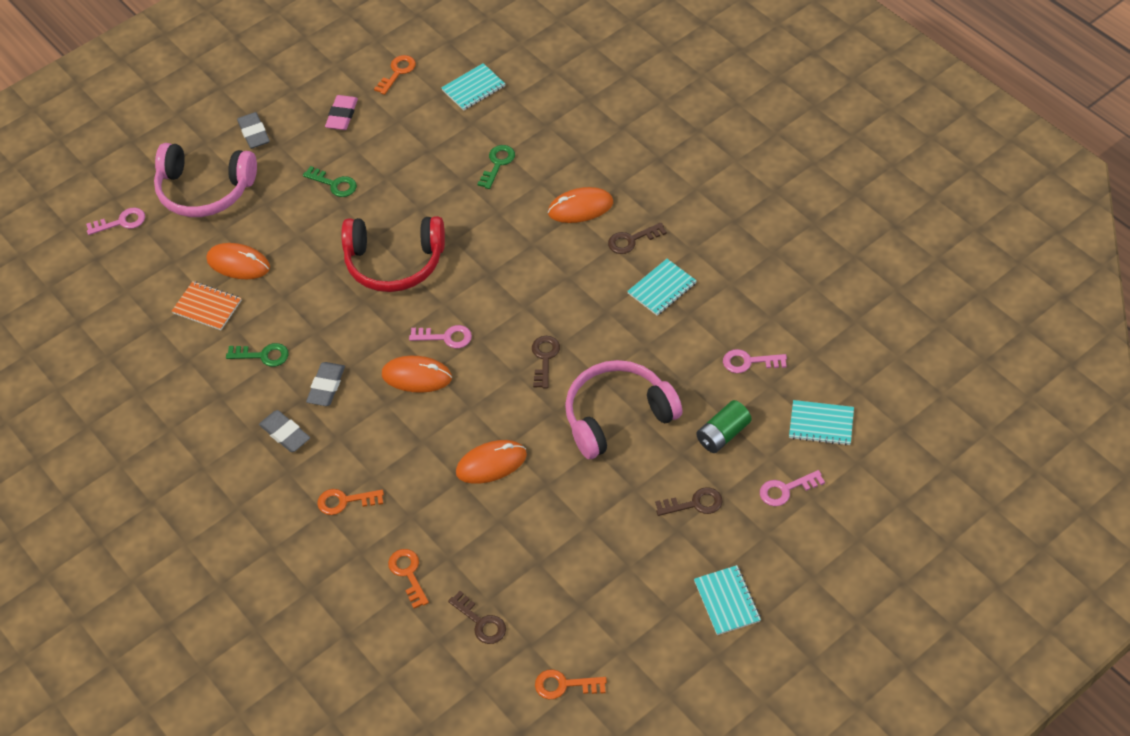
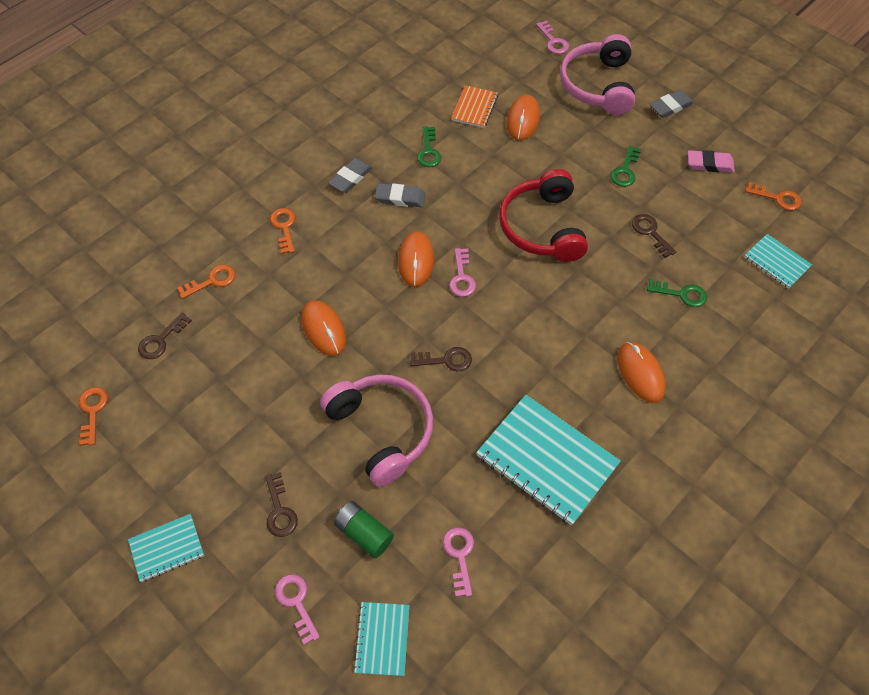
camera: 80 degrees right, 5 degrees up
brown key [608,222,667,254] -> brown key moved to [632,214,676,258]
turquoise notebook [627,259,697,316] -> turquoise notebook [476,395,621,526], size x1.90

